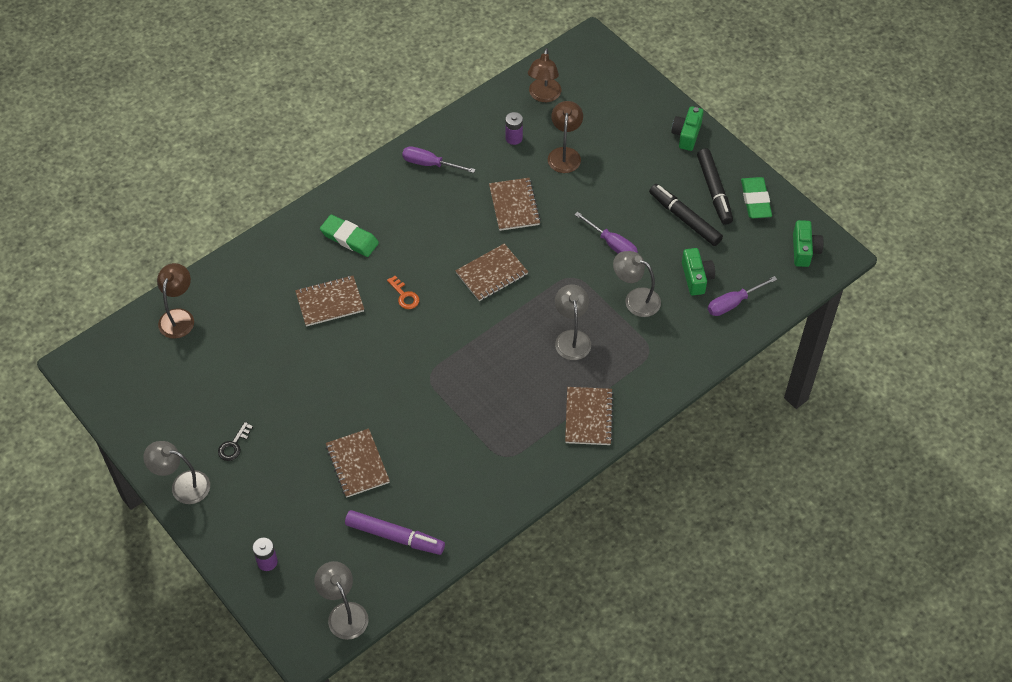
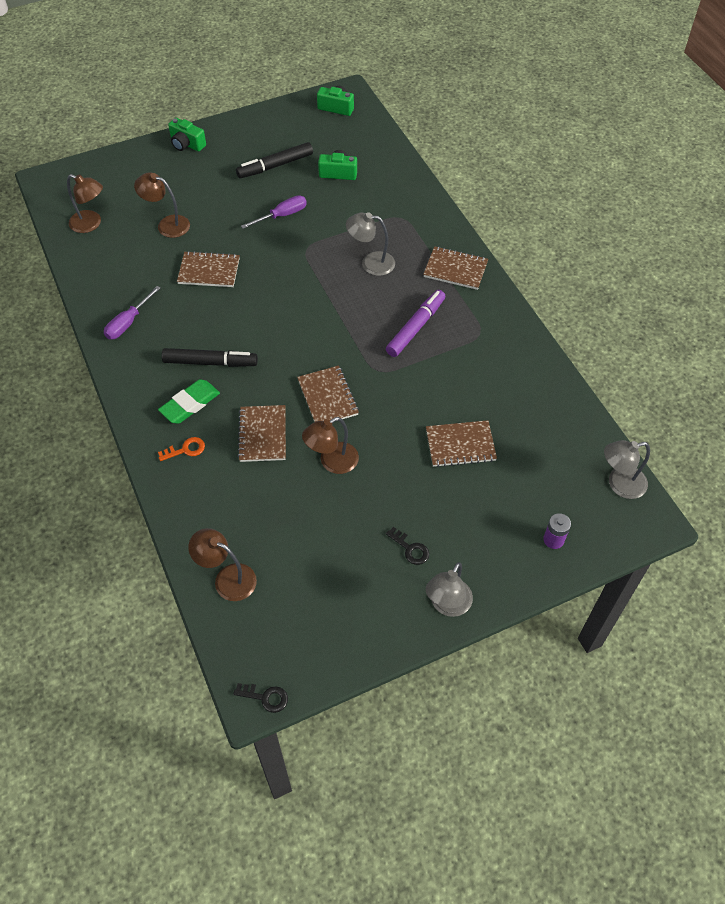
camera: 75 degrees left, 0 degrees up
purple marker [345,510,445,555] -> purple marker moved to [386,290,446,357]
orange key [387,276,419,309] -> orange key moved to [158,437,205,461]
brown notebook [455,243,528,301] -> brown notebook moved to [297,365,359,422]
purple battery [505,112,523,145] -> none
grey lamp [613,251,661,317] -> none
black marker [697,148,733,225] -> black marker moved to [162,348,258,367]
purple screwdriver [708,276,777,316] -> none
green eraser [741,177,772,218] -> none
none -> black key [233,683,288,713]
none -> brown lamp [302,417,359,474]

